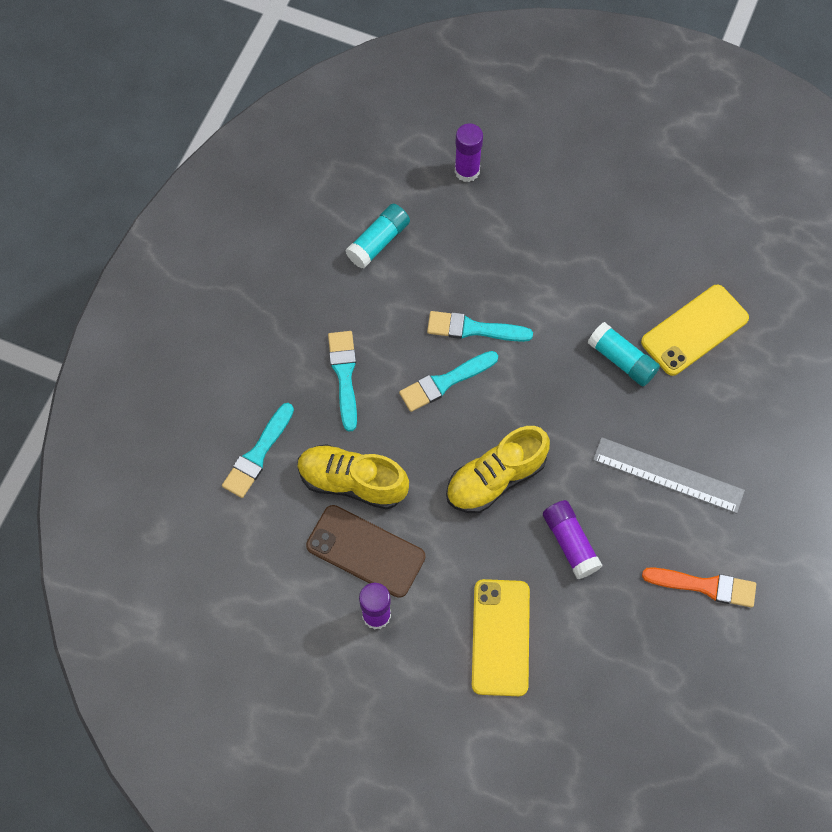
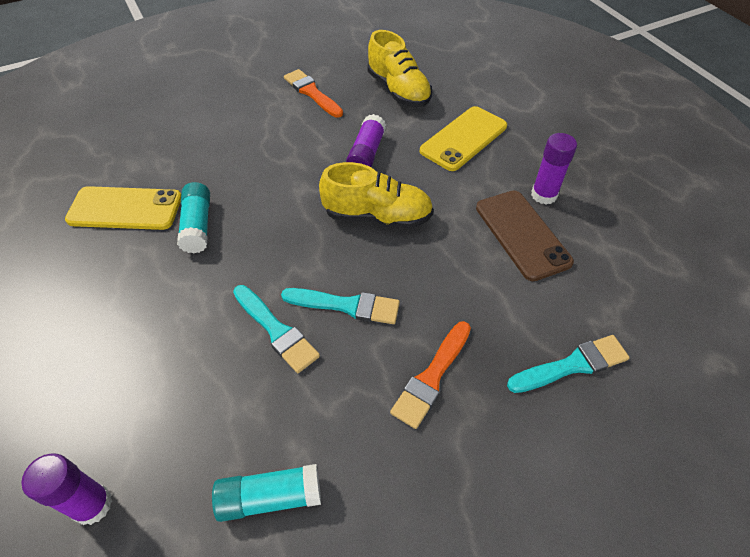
camera: 140 degrees left, 15 degrees down
yellow shoe [297,444,409,510] -> yellow shoe moved to [367,30,432,107]
turquoise brush [328,331,357,432] -> orange brush [390,321,471,429]
grey ruler [593,437,745,514] -> none

